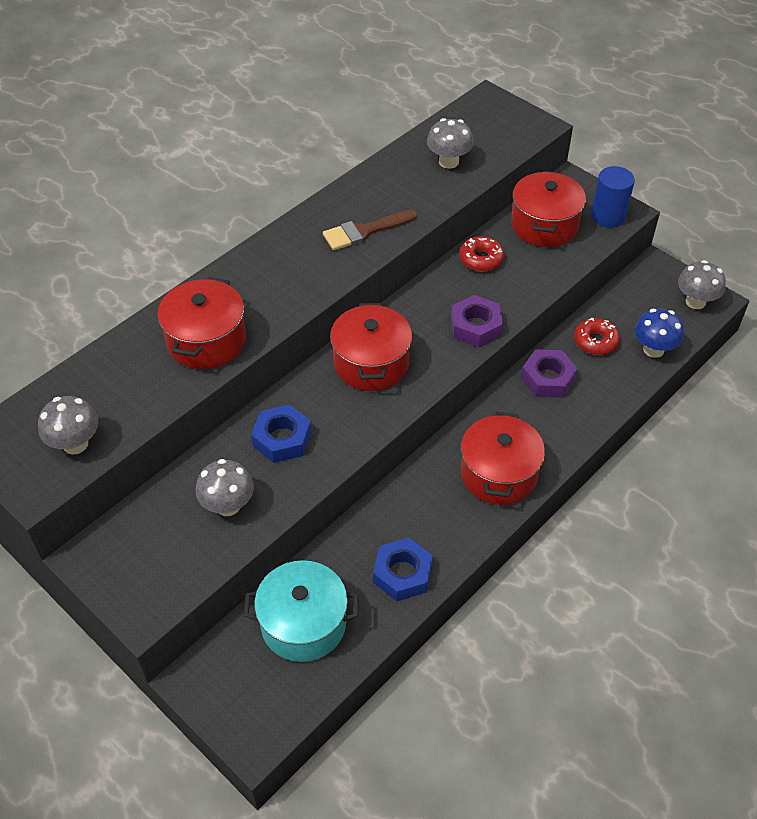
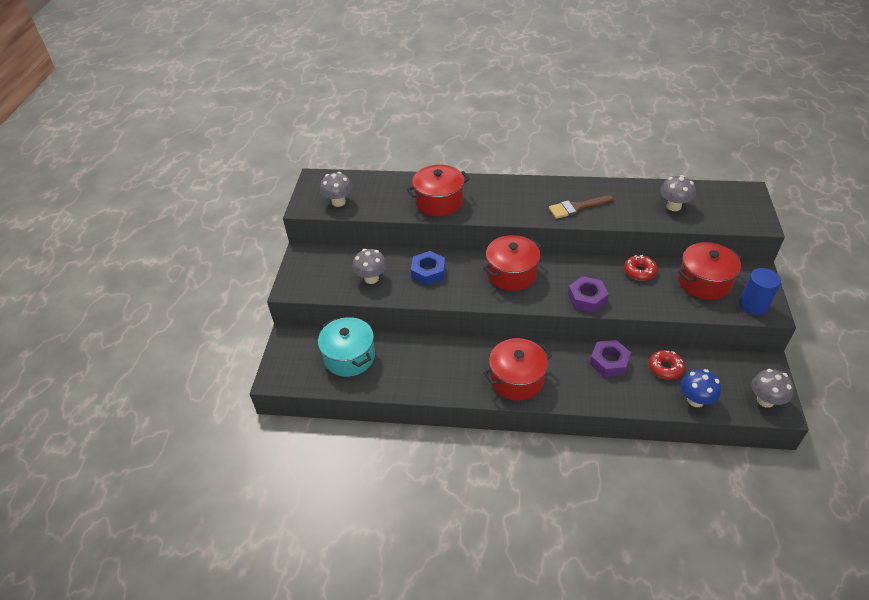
camera: 55 degrees right, 5 degrees down
brown brush [323,210,417,250] -> brown brush turned 45 degrees counterclockwise [549,195,613,219]
blue nut [373,538,433,601] -> none

